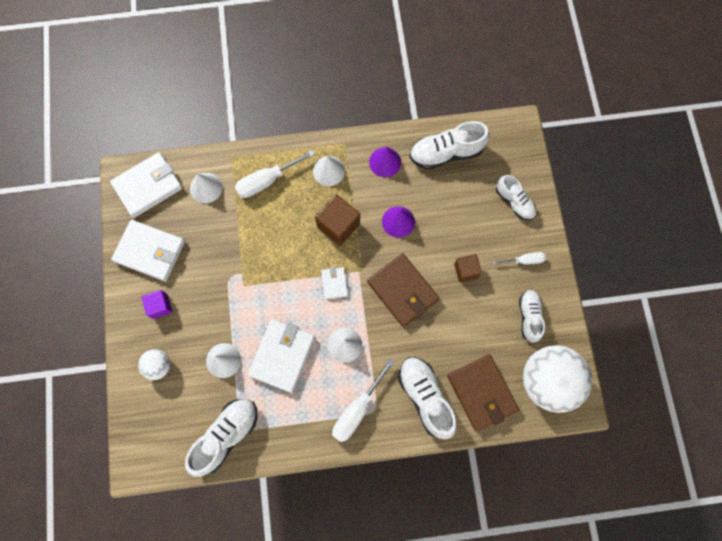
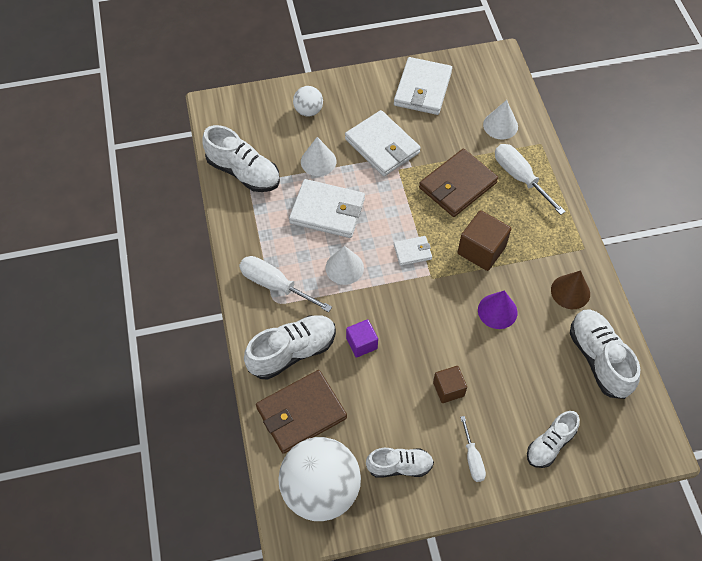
camera: 85 degrees right, 15 degrees down
white wallet [110,152,182,218] -> white wallet moved to [345,110,421,176]
purple cube [141,290,172,319] -> purple cube moved to [346,319,378,358]
white cone [313,156,345,186] -> none
brown wallet [367,253,439,327] -> brown wallet moved to [419,149,498,217]
purple cone [369,147,401,177] -> brown cone [551,270,590,309]

